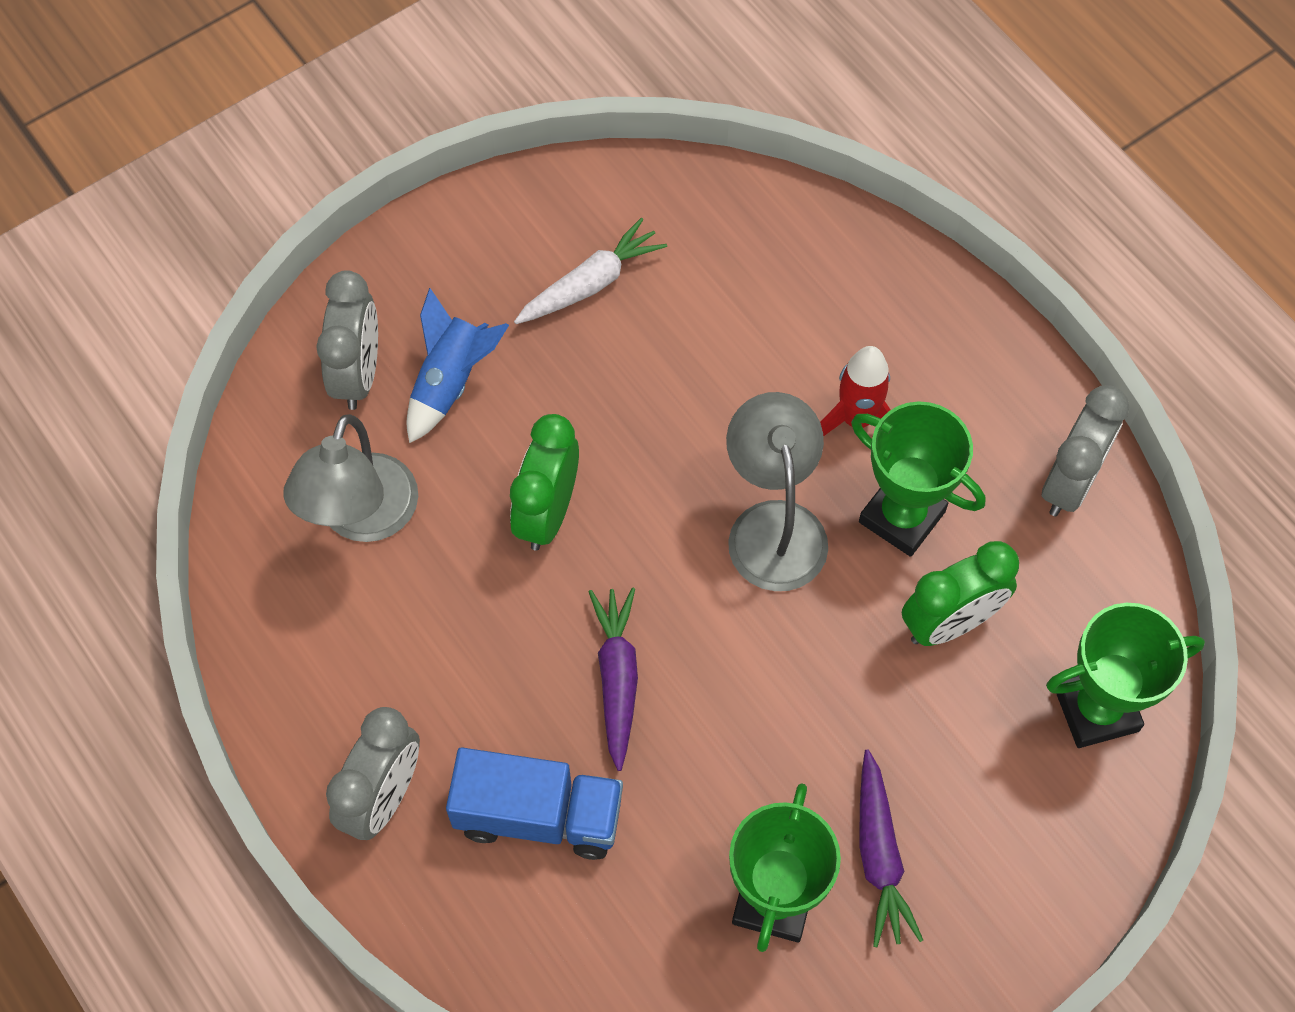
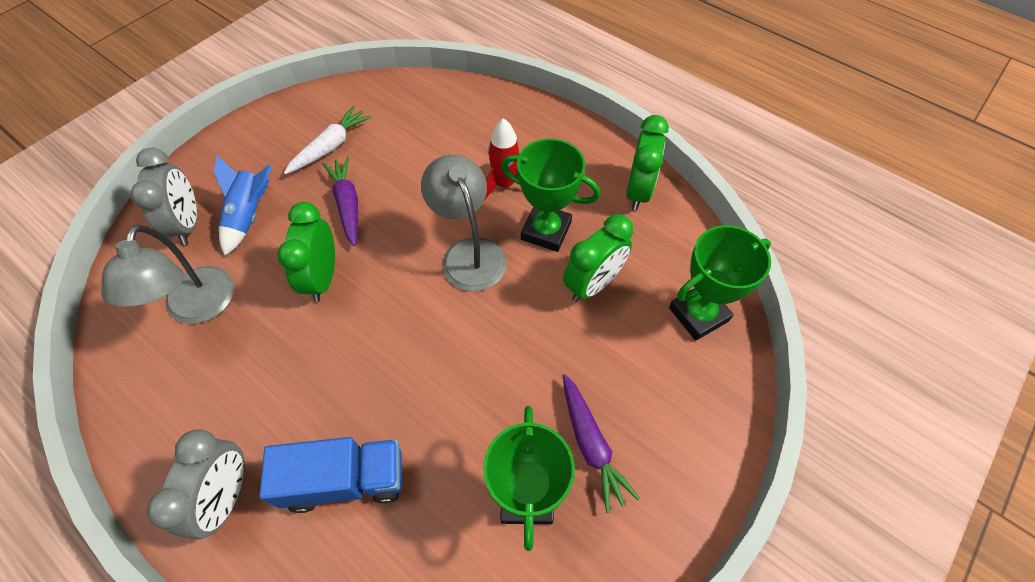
camera: 15 degrees left, 5 degrees down
purple carrot [588,588,638,771] -> purple carrot moved to [322,157,358,246]
grey clock [1042,385,1129,516] -> green clock [626,115,669,211]

